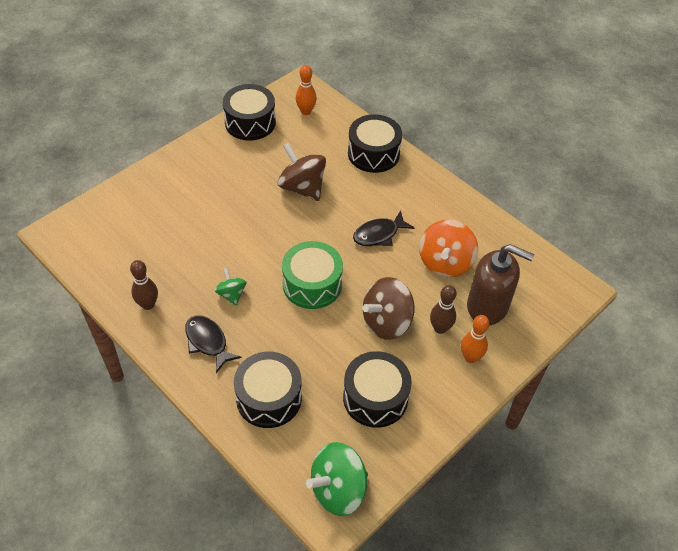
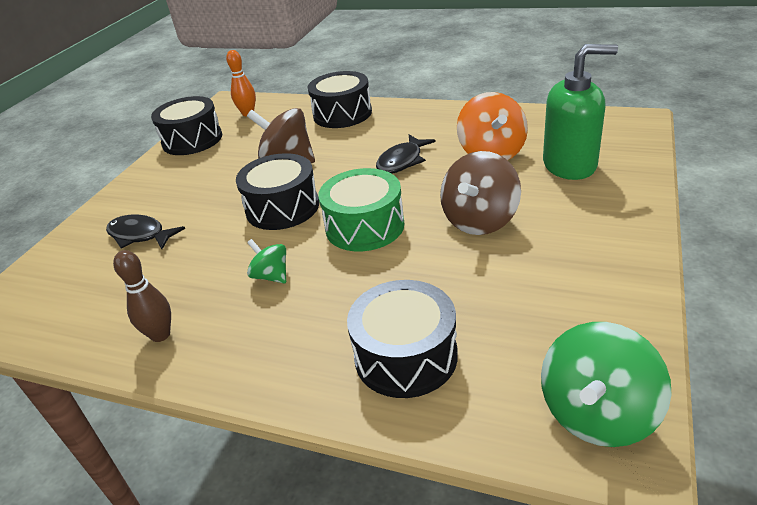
camera: 20 degrees left, 15 degrees down
black fish [185,315,241,373] -> black fish moved to [106,215,185,249]
black drum [343,351,412,428] -> black drum moved to [236,153,319,230]
brown bowling pin [430,285,457,334] -> none
orange bowling pin [461,315,489,363] -> none
brown soap dispenser [467,244,534,325] -> green soap dispenser [543,44,618,180]

